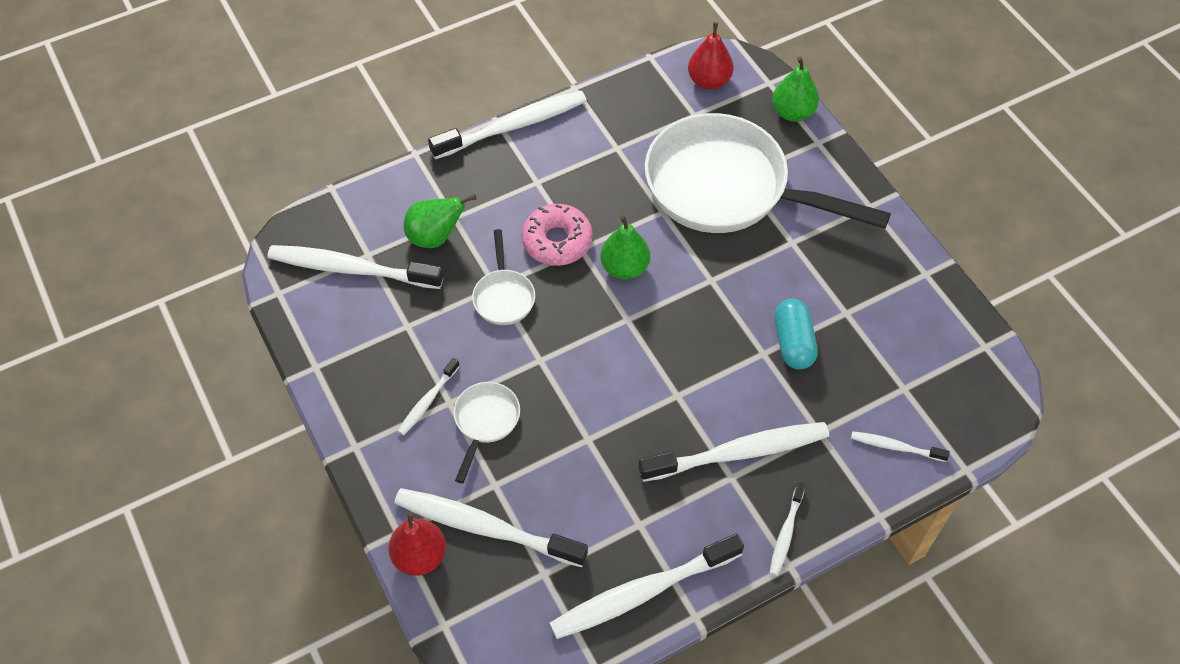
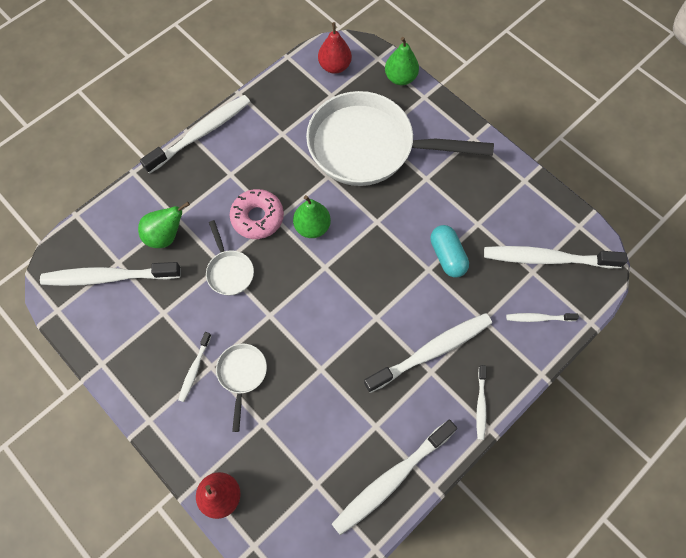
camera: 15 degrees left, 10 degrees up
white toothbrush [394,488,588,567] -> white toothbrush moved to [484,246,627,268]

